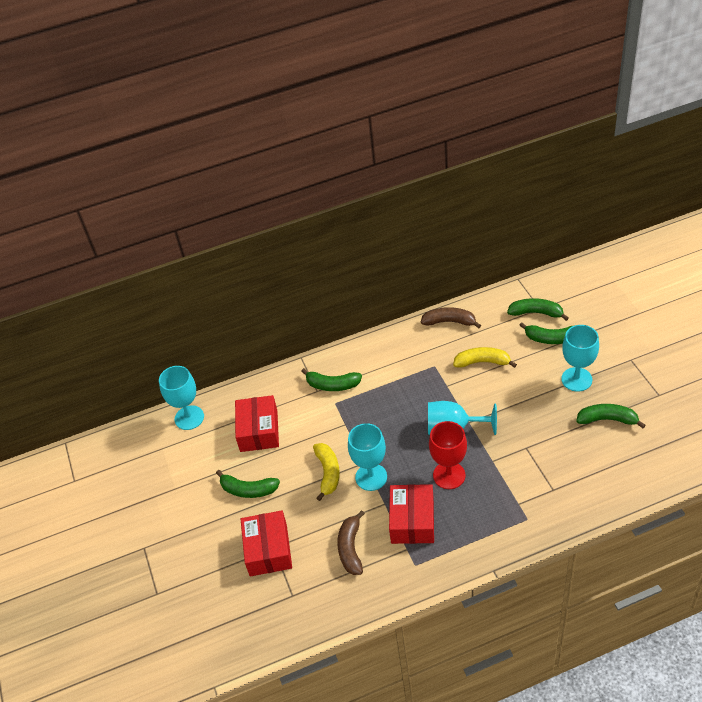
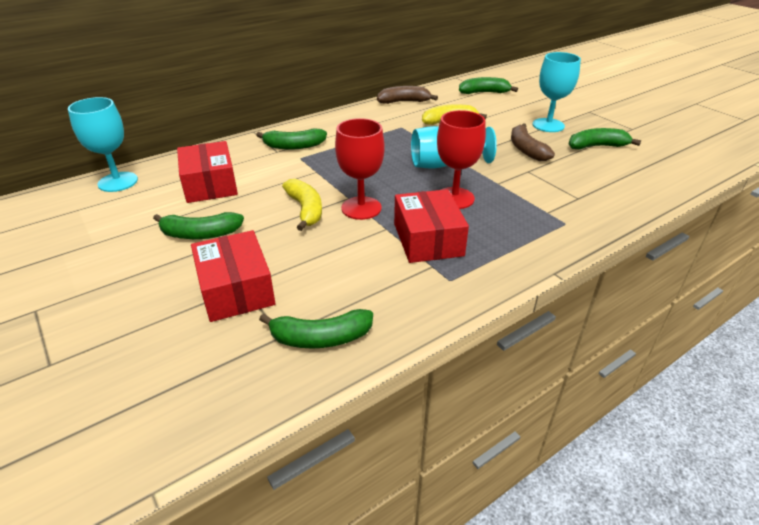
camera: 20 degrees left, 10 degrees down
brown banana [337,510,365,575] -> brown banana moved to [511,123,555,161]
turquoise goblet [348,423,387,491] -> red goblet [335,118,385,220]
green banana [519,323,572,344] -> green banana moved to [259,309,373,349]

